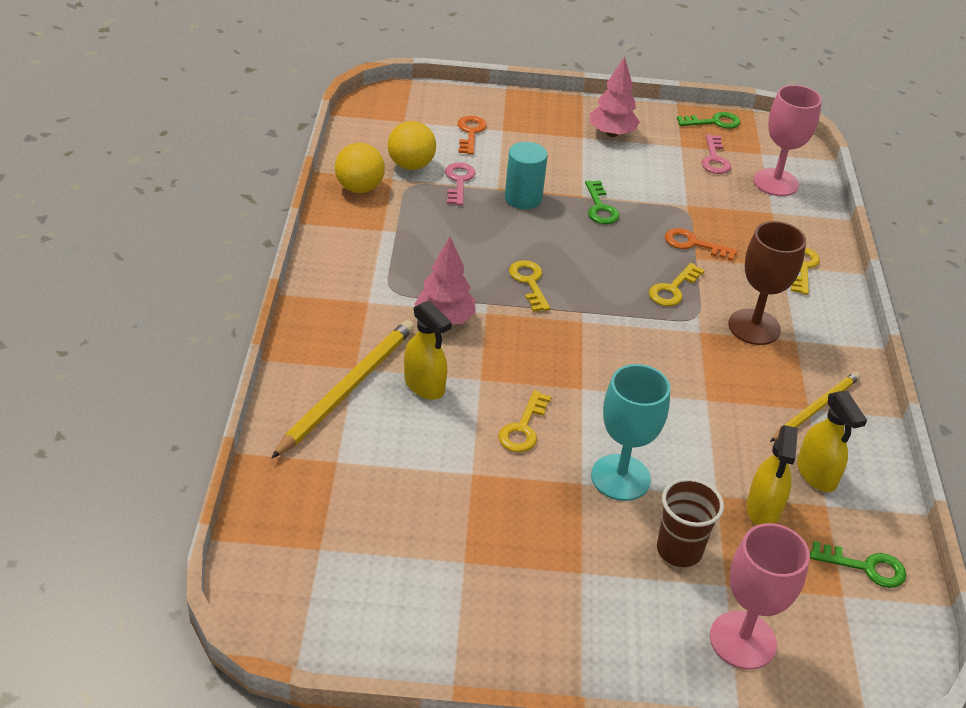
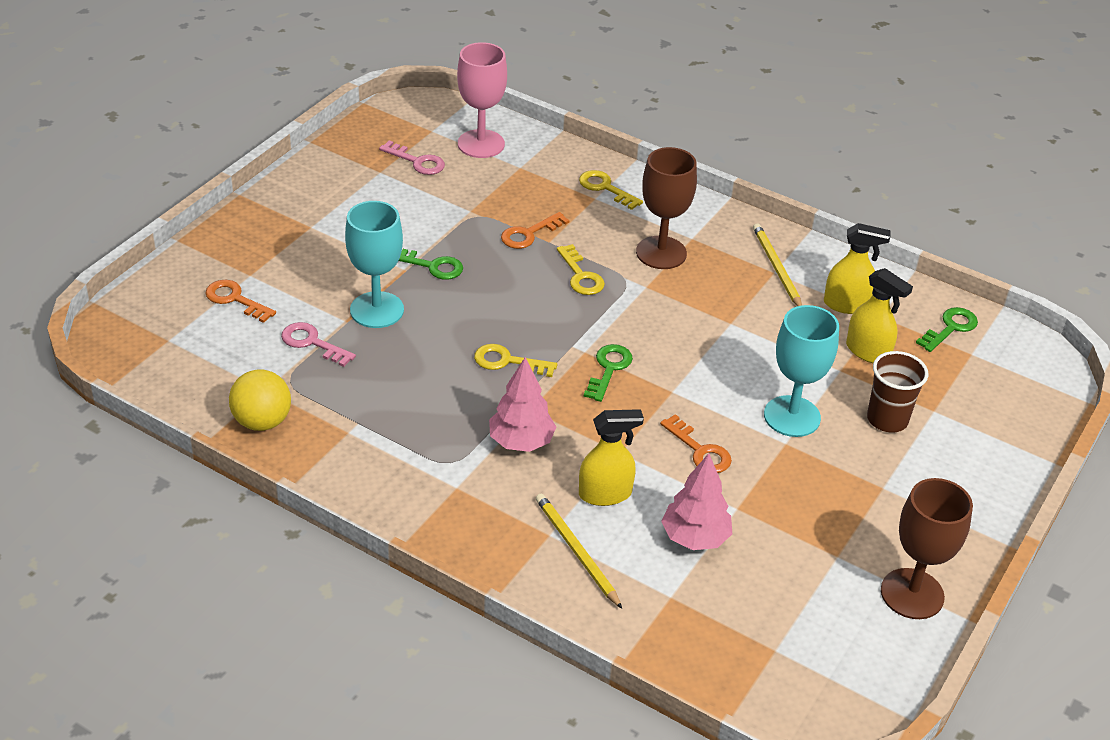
camera: 60 degrees left, 0 degrees up
yellow pencil [271,320,414,459] -> yellow pencil [536,493,622,609], size x0.65
yellow ball [388,121,436,170] -> none
yellow key [498,390,551,452] -> orange key [660,414,732,473]
turquoise cylinder [505,142,548,209] -> turquoise goblet [345,201,404,328]
pink tree [590,56,640,137] -> pink tree moved to [661,453,732,550]
green key [677,112,740,129] -> green key moved to [584,344,633,402]
pink goblet [710,523,810,669] -> none
none -> brown goblet [881,478,973,619]

